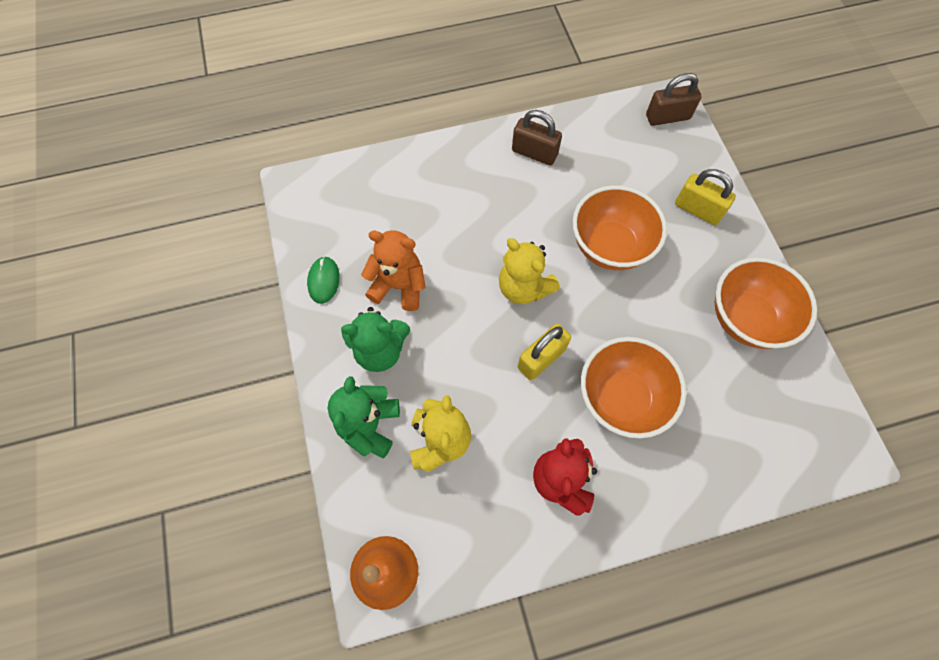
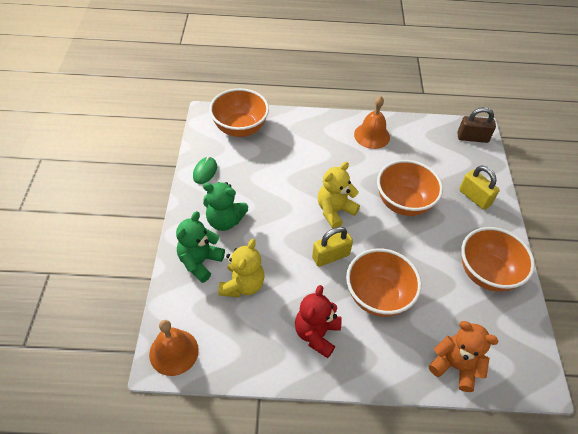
camera: 15 degrees right, 15 degrees down
orange teddy bear [361,230,426,311] -> orange teddy bear moved to [429,321,498,392]
yellow teddy bear [499,238,560,304] -> yellow teddy bear turned 75 degrees clockwise [318,162,360,229]
brown padlock [512,110,562,165] -> orange bell [354,96,390,149]
none -> orange bowl [209,88,269,137]

